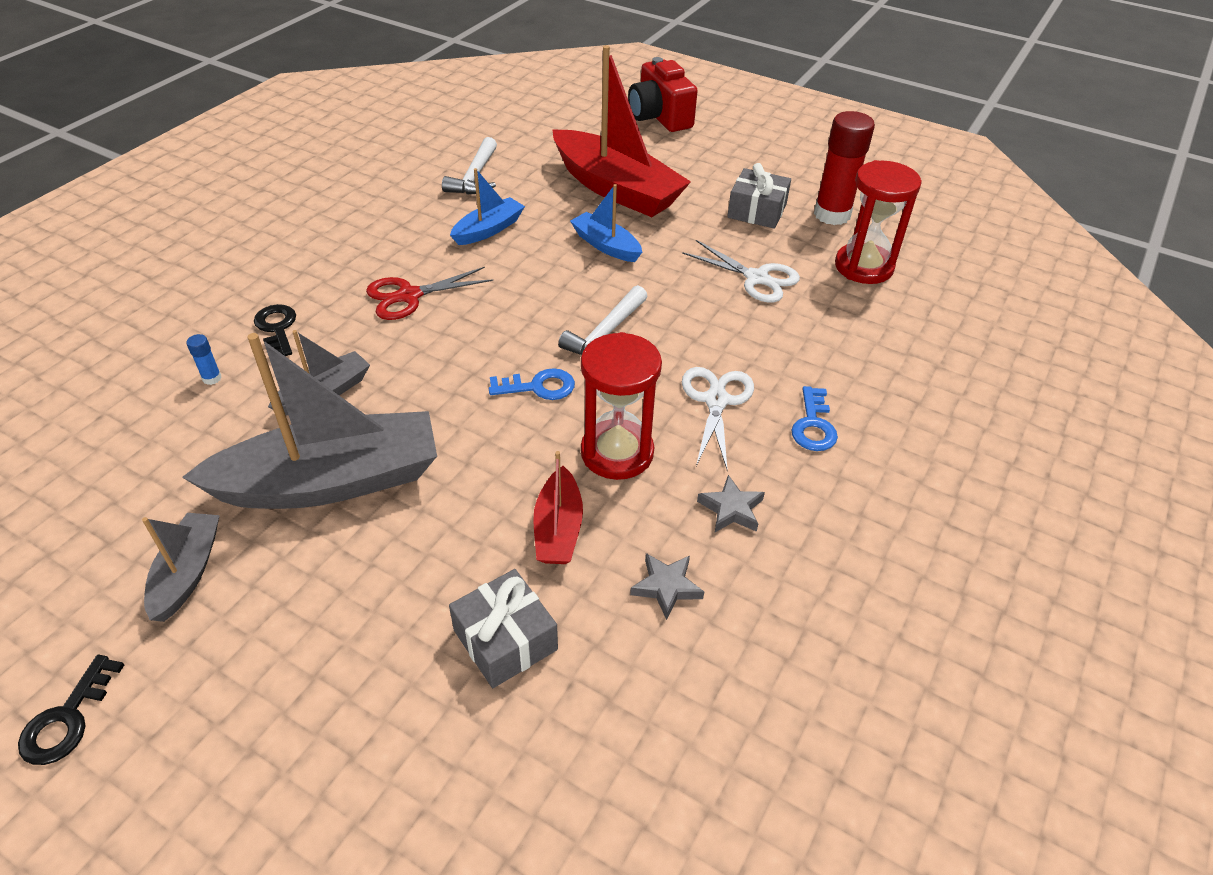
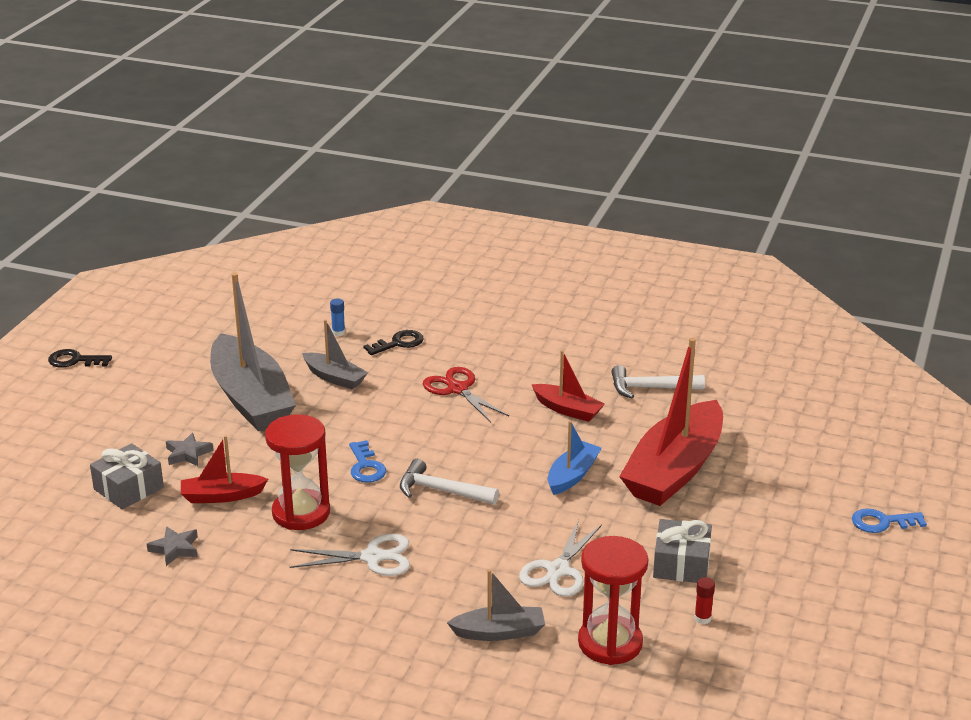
camera: 80 degrees right, 15 degrees down
grey boat [142,513,220,622] -> grey boat moved to [447,569,545,641]
blue boat [450,168,525,245] -> red boat [531,350,605,422]
red camera [628,57,697,132] -> none
grey star [697,475,765,532] -> grey star moved to [166,433,213,466]
blue key [791,386,838,451] -> blue key moved to [852,508,927,533]
red glue stick [814,111,875,225] -> red glue stick [694,577,715,624], size x0.40

